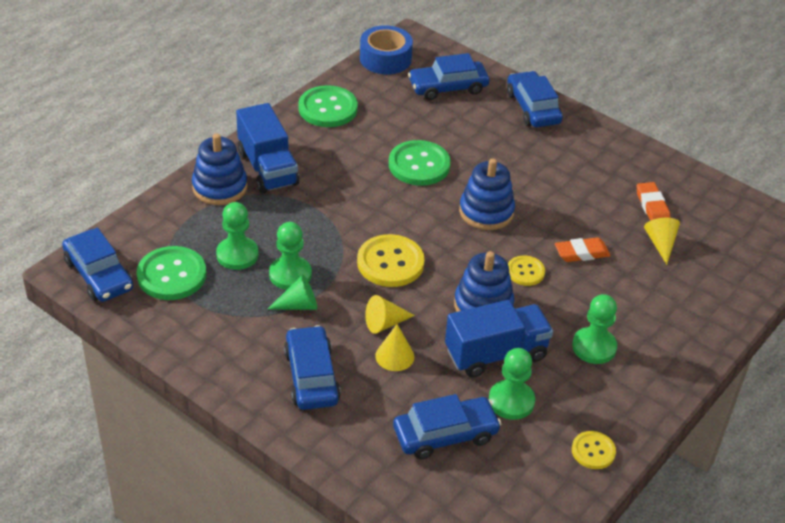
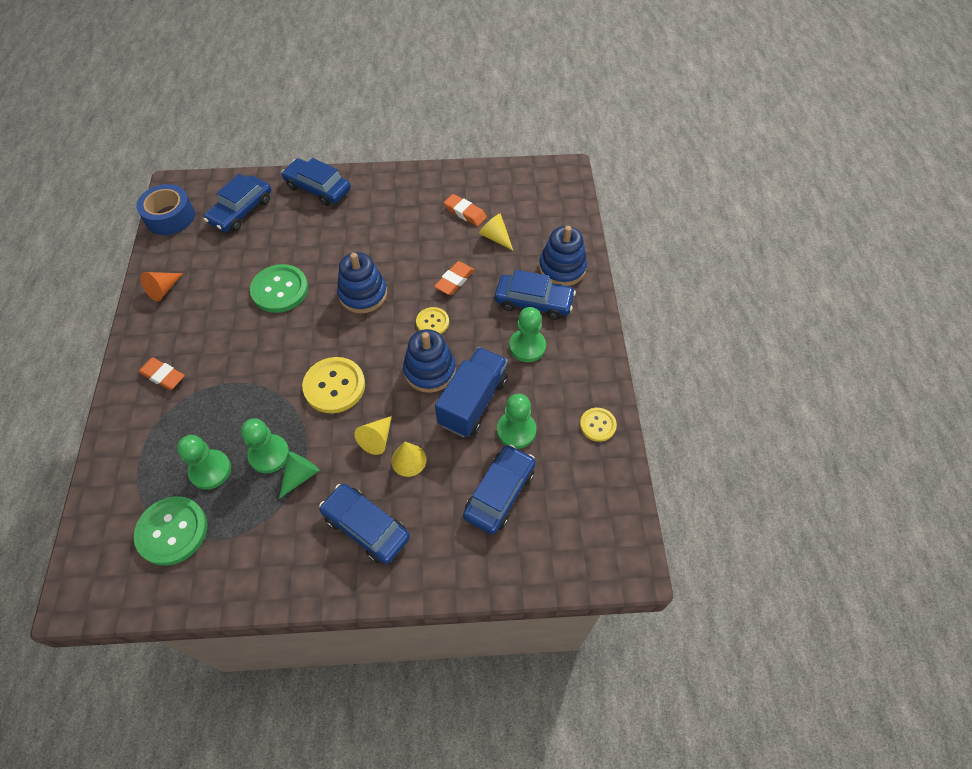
camera: 40 degrees left, 15 degrees up
blue car [62,228,133,302] -> blue car moved to [495,269,576,320]
blue stacking toy [192,133,247,205] -> blue stacking toy moved to [539,226,587,286]
blue truck [236,103,299,193] -> orange eraser [138,357,185,390]
green button [299,85,358,127] -> orange cone [140,272,183,301]

